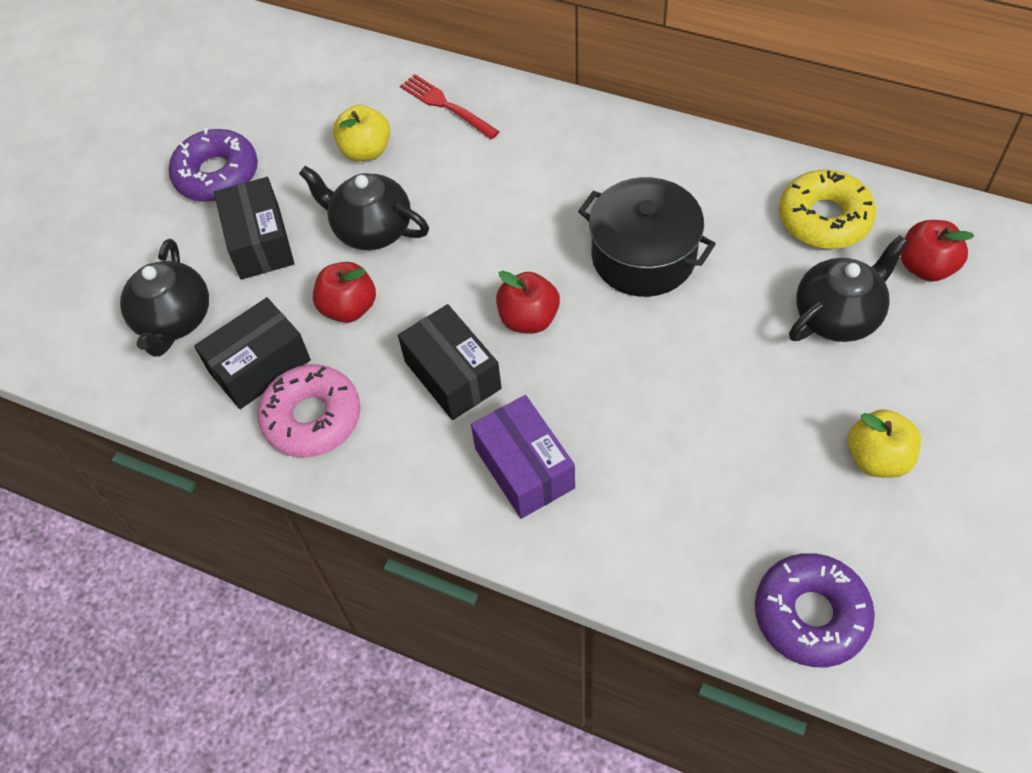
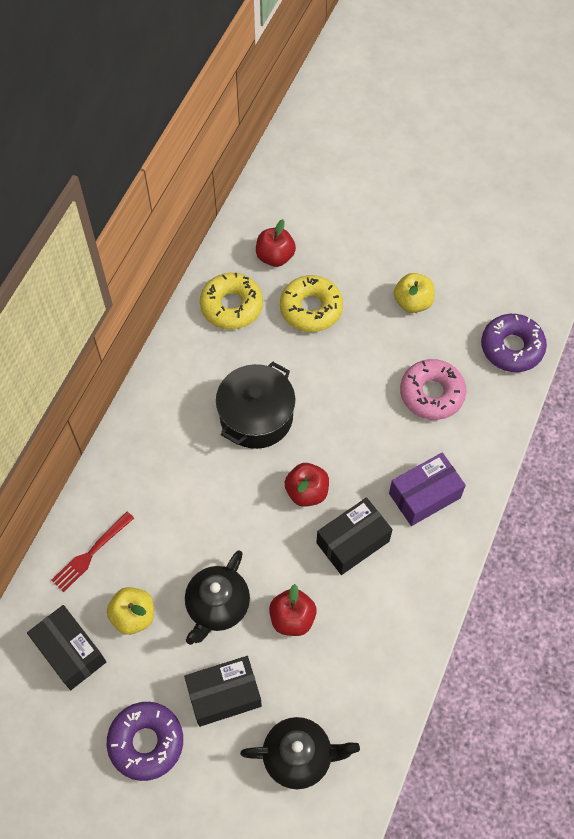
camera: 95 degrees left, 5 degrees up
black box [194,297,311,409] -> black box moved to [27,605,106,690]
pink donut [258,365,361,458] -> pink donut moved to [400,359,466,420]
black teapot [789,235,908,342] -> yellow donut [280,275,343,332]

